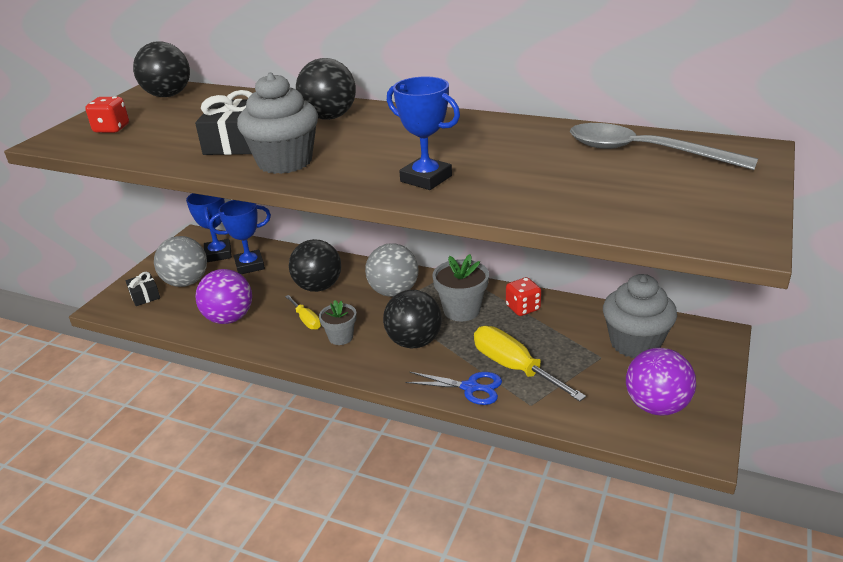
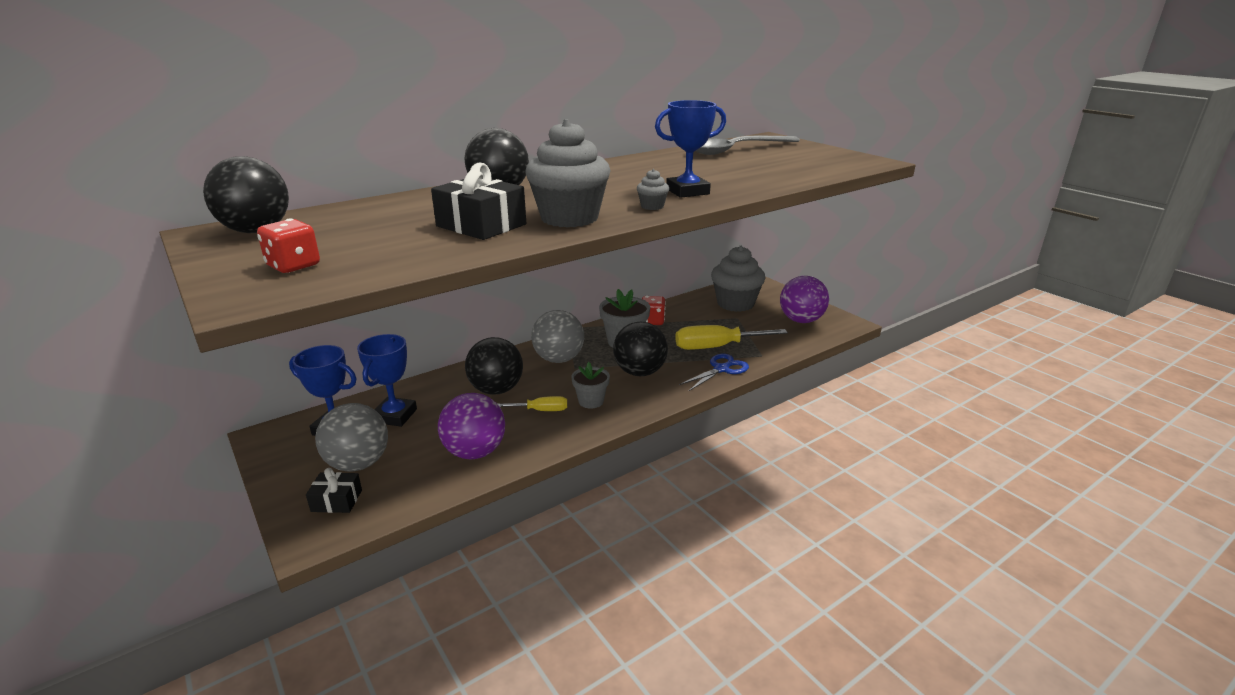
camera: 60 degrees left, 5 degrees down
none -> grey cupcake [637,169,669,210]

